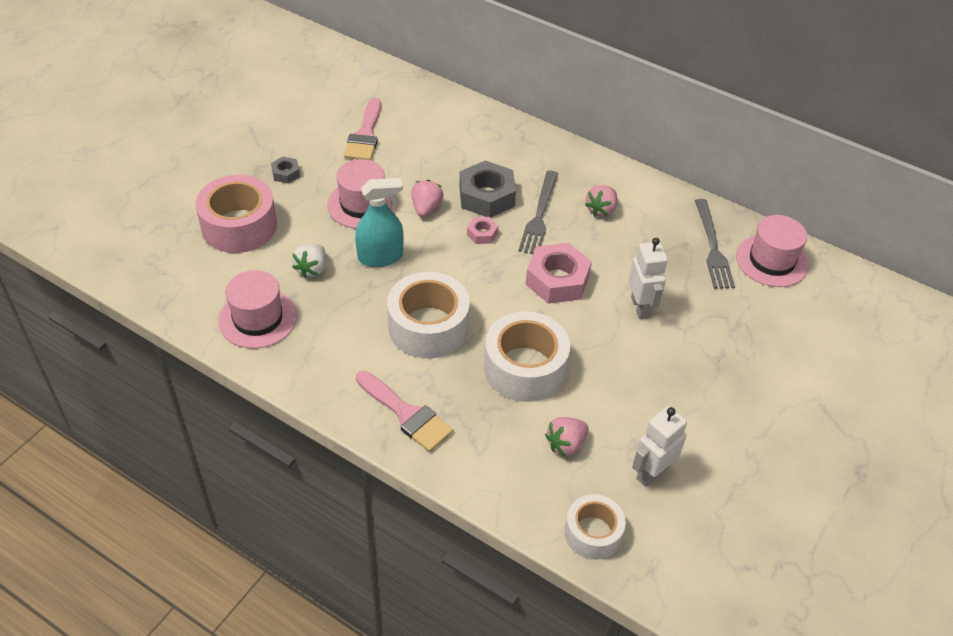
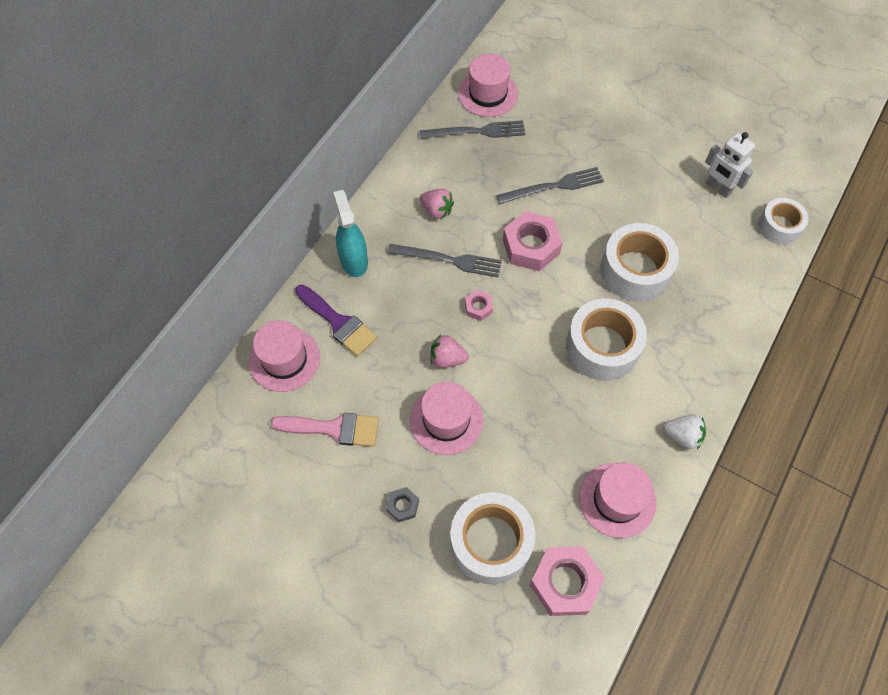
camera: 90 degrees left, 15 degrees up
pink tape [196,175,277,253] -> white tape [450,492,536,584]
white strawberry [292,243,326,278] -> white strawberry moved to [663,414,706,449]
turquoise spray bottle [355,178,403,267] -> turquoise spray bottle moved to [333,190,368,277]
pink brush [356,371,453,452] -> none
grey nut [459,160,516,218] -> none
pink strawberry [545,417,589,457] -> none
white robot [628,238,668,319] -> grey fork [497,167,604,204]
none -> pink hat [249,320,320,392]
none -> purple brush [295,285,377,356]
none -> pink nut [530,546,605,616]

